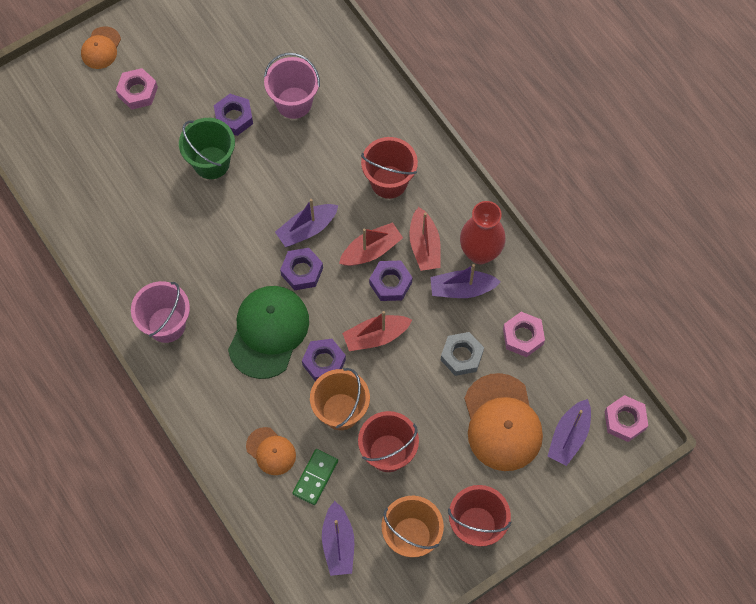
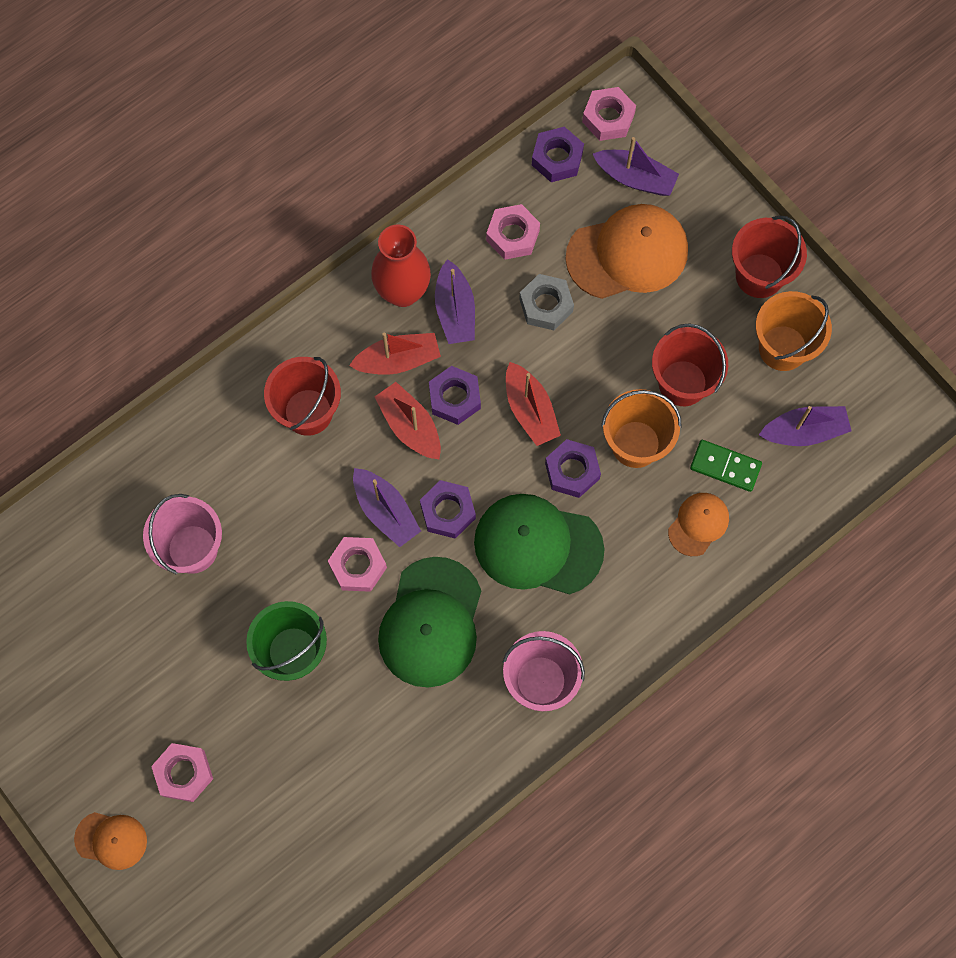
camera: 95 degrees left, 5 degrees up
purple nut [214,94,253,136] -> purple nut moved to [532,127,584,182]
none -> pink nut [328,537,387,592]
none -> green cap [378,557,481,688]

